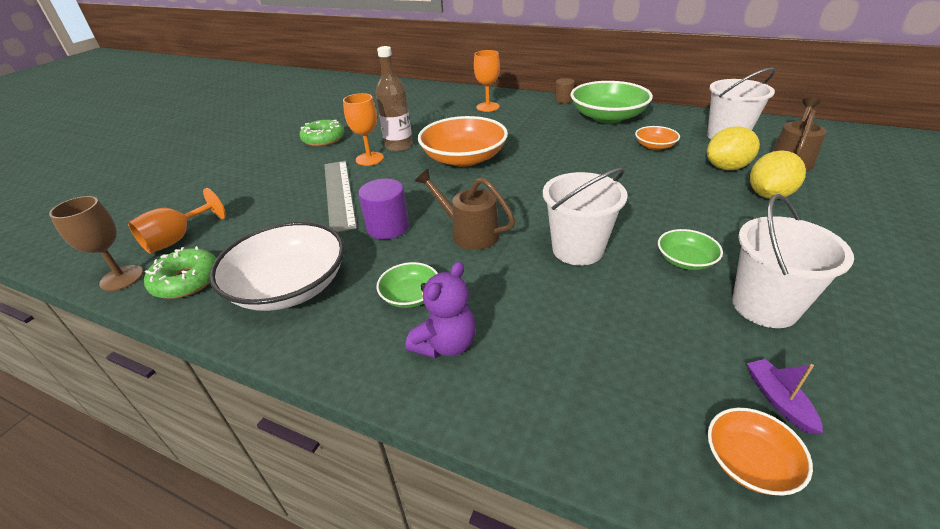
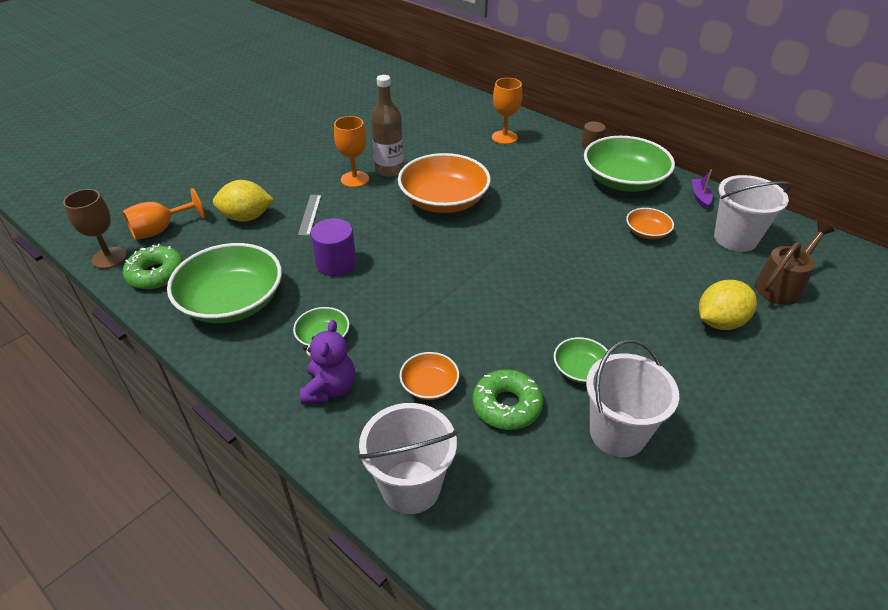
camera: 15 degrees right, 5 degrees up
white bowl [209,221,345,311] -> green bowl [167,243,282,323]
green donut [299,120,345,146] -> green donut moved to [472,369,543,430]
grey ruler [324,161,357,233] -> grey ruler [298,195,322,236], size x0.51
purple teddy bear [406,262,476,358] -> purple teddy bear turned 45 degrees counterclockwise [300,320,355,405]
brown watering can [415,169,515,250] -> none
white bucket [543,168,628,266] -> white bucket moved to [358,403,458,514]
yellow lemon [707,126,760,170] -> yellow lemon moved to [213,180,274,222]
orange bowl [708,408,813,496] -> orange bowl moved to [400,352,459,400]
purple boat [747,359,823,434] -> purple boat moved to [692,170,713,209]

